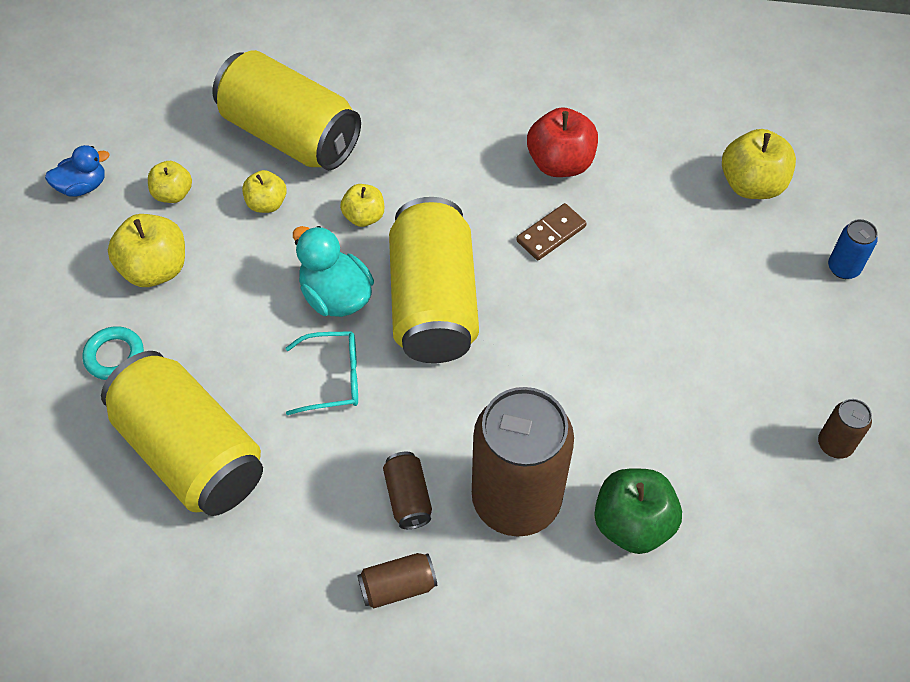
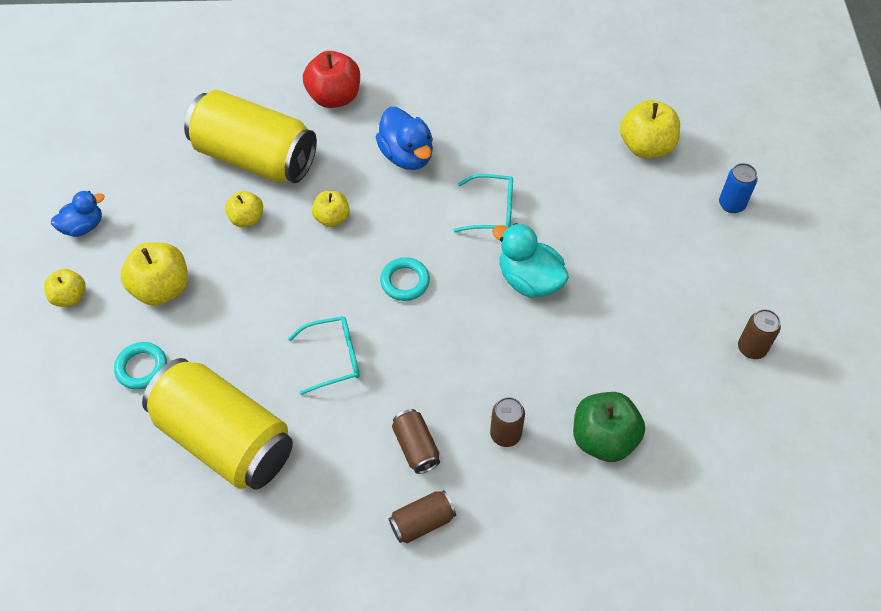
camera: 10 degrees left, 0 degrees up
yellow apple [148,161,192,203] -> yellow apple moved to [44,269,86,307]
turquoise duck [293,226,374,317] -> turquoise duck moved to [492,223,569,298]
yellow can [389,197,479,363] -> turquoise ring [380,257,430,301]
brown can [472,387,574,537] -> brown can [490,397,525,447], size x0.42
brown domino [516,203,587,260] -> turquoise glasses [453,174,513,232]
red apple [527,107,598,177] -> red apple moved to [303,51,360,108]
none -> blue duck [376,107,433,170]

